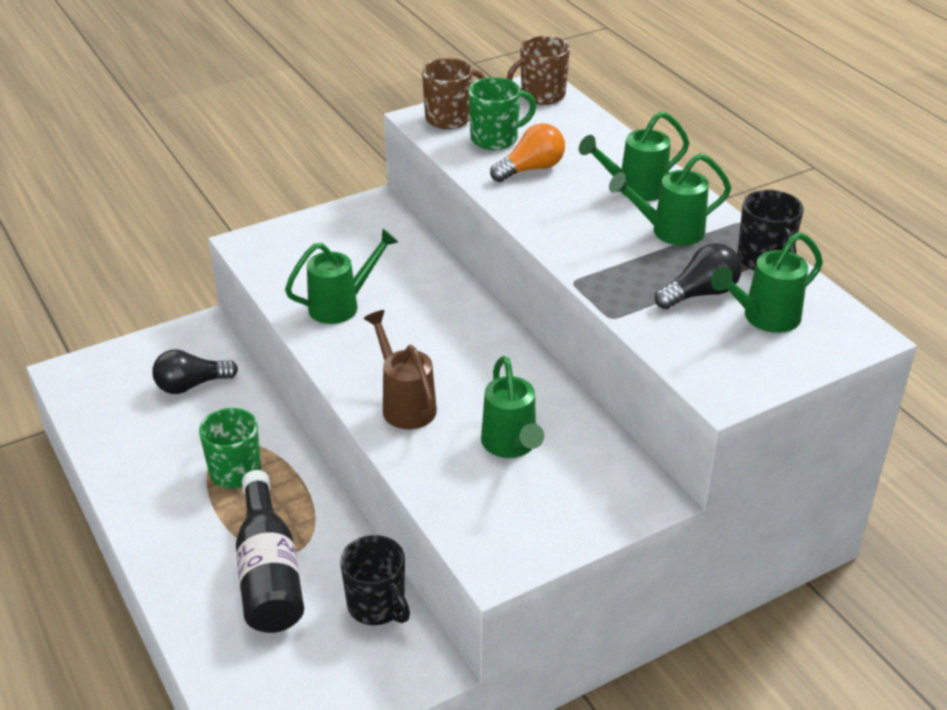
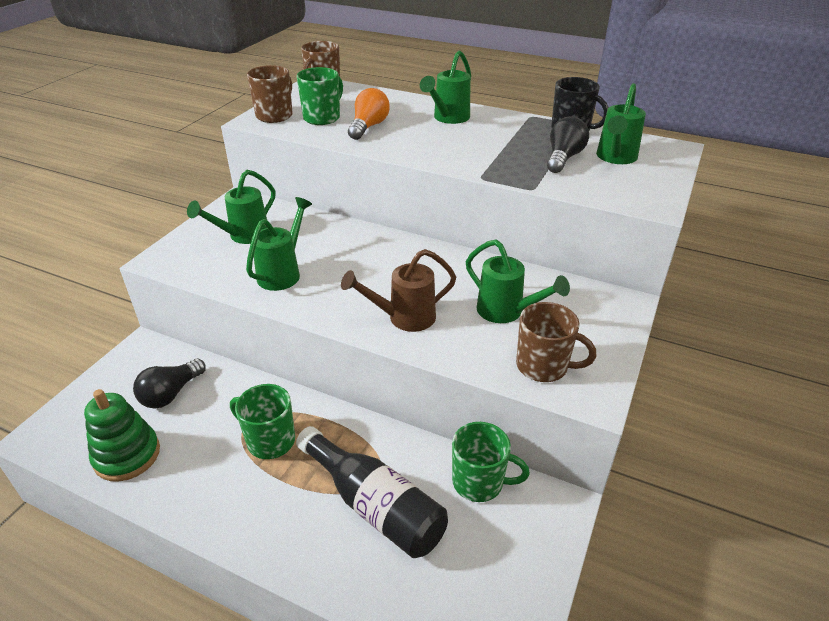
camera: 35 degrees left, 0 degrees up
black mug [340,535,410,625] -> green mug [452,422,530,502]
brown watering can [363,310,437,429] -> brown watering can turned 45 degrees counterclockwise [341,249,456,332]
green watering can [609,153,731,246] -> green watering can moved to [187,170,275,244]
none -> green stacking toy [84,389,160,482]
none -> brown mug [516,302,596,382]

